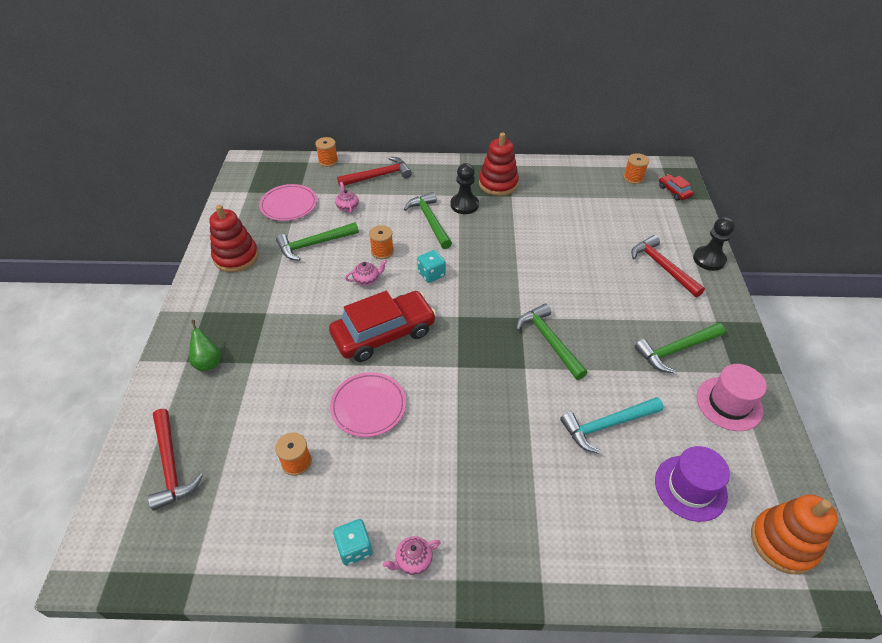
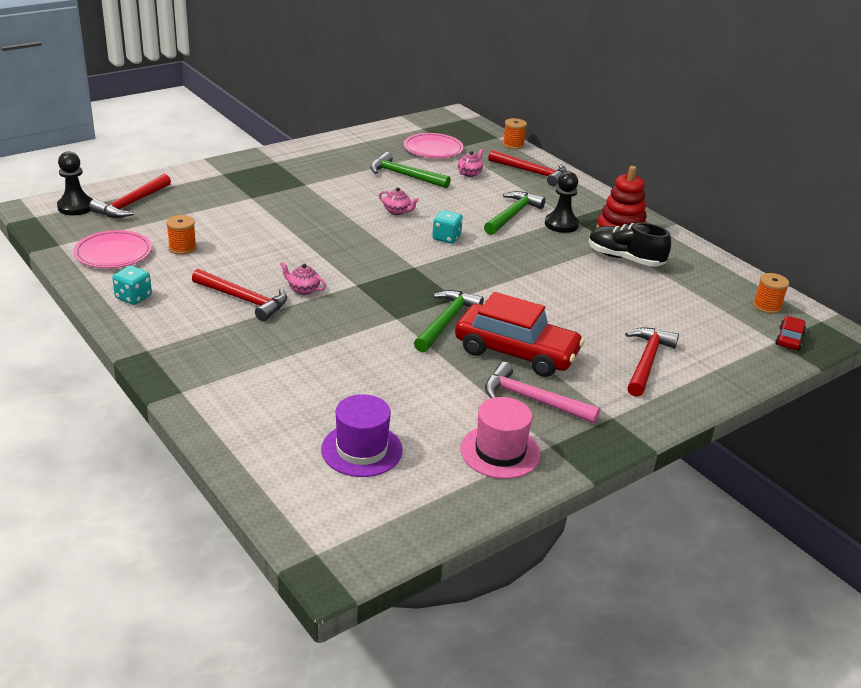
camera: 50 degrees right, 15 degrees down
green pear [189,320,221,372] -> none
red stacking toy [209,205,259,272] -> none
red car [329,291,436,362] -> red car moved to [455,292,584,377]
pink plate [330,372,406,437] -> pink plate moved to [74,230,152,268]
orange spool [369,225,394,259] -> none
pink teapot [383,536,441,575] -> pink teapot moved to [280,261,326,295]
turquoise hammer [560,397,664,454] -> none
green hammer [634,323,725,373] -> pink hammer [485,362,600,424]
black pawn [693,217,735,271] -> black pawn moved to [57,151,93,215]
orange stacking toy [751,494,838,575] -> none
none -> red hammer [192,269,287,321]
none -> black shoe [589,222,671,267]

